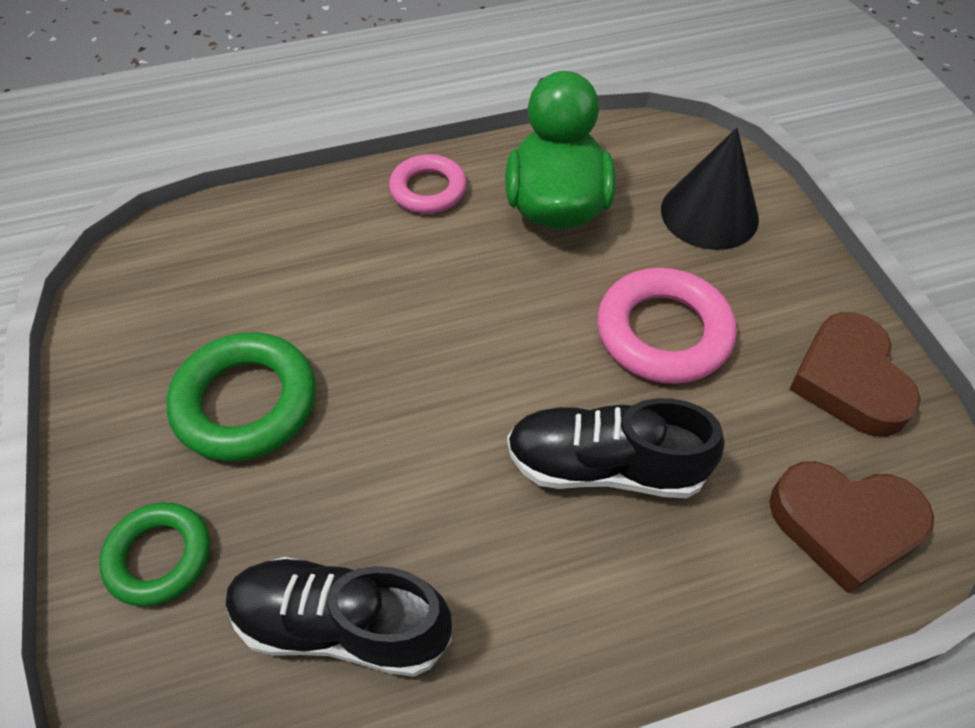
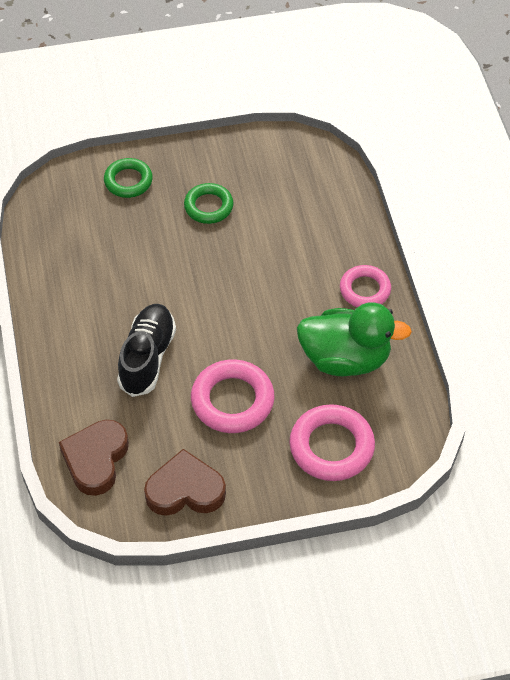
camera: 95 degrees right, 0 degrees up
green ring [166,332,316,462] -> green ring [184,183,233,224], size x0.65
black shoe [226,557,452,677] -> none
black cone [661,128,759,250] -> pink ring [289,404,375,481]

